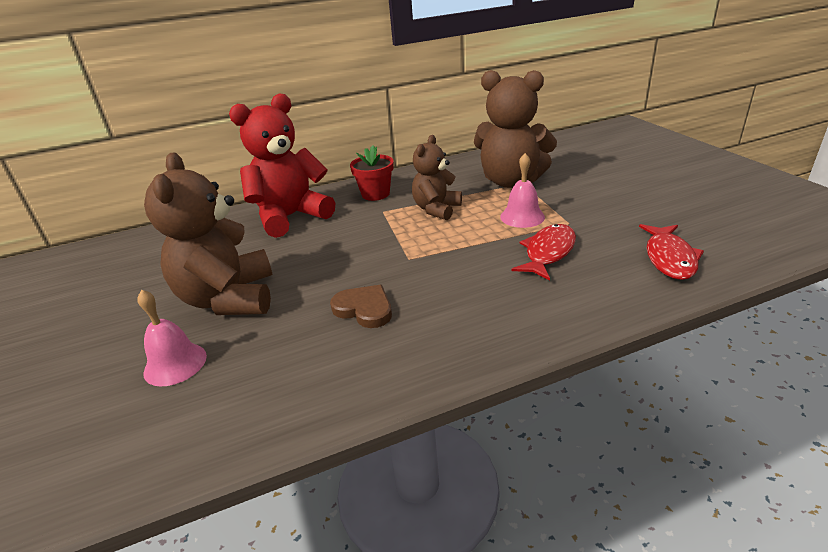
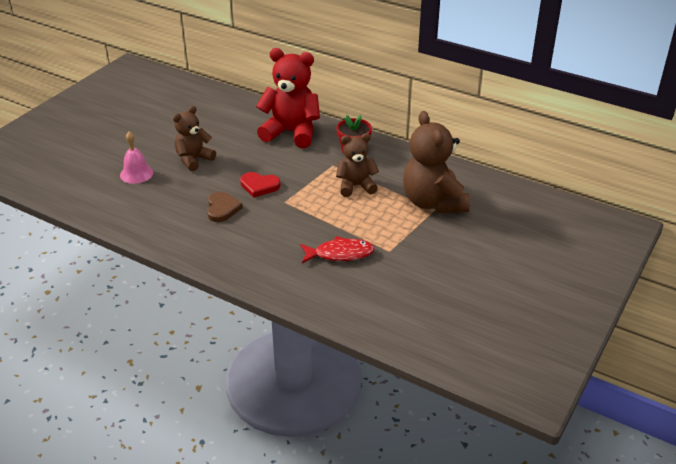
camera: 50 degrees right, 5 degrees up
brown teddy bear [144,152,272,315] -> brown teddy bear [173,106,216,171], size x0.61
pink bell [500,153,545,228] -> none
red fish [639,224,704,280] -> none
none -> red heart [240,172,281,198]

